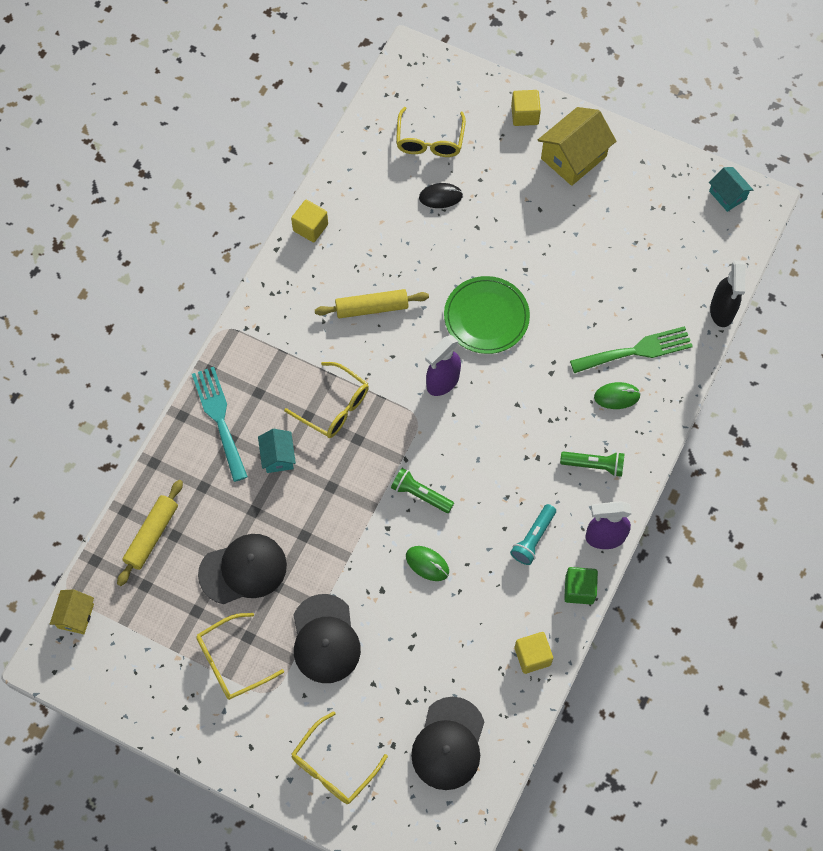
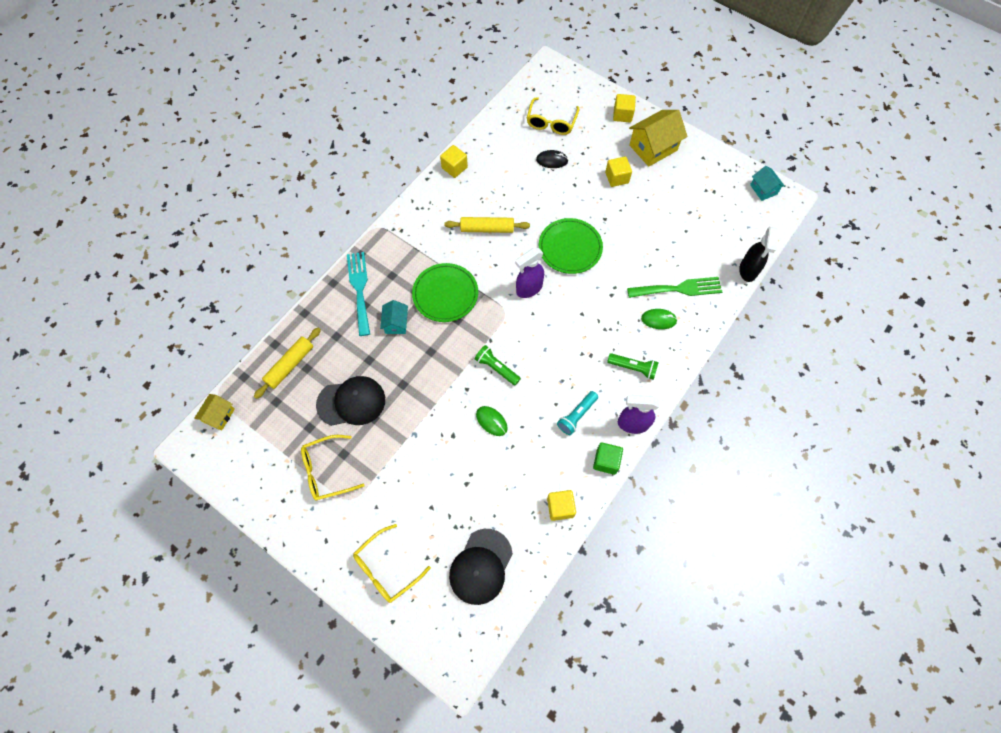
camera: 10 degrees right, 0 degrees up
yellow glasses [284,362,369,438] -> green plate [412,263,478,322]
black cap [293,594,361,683] -> none
none -> yellow cube [605,156,632,187]

